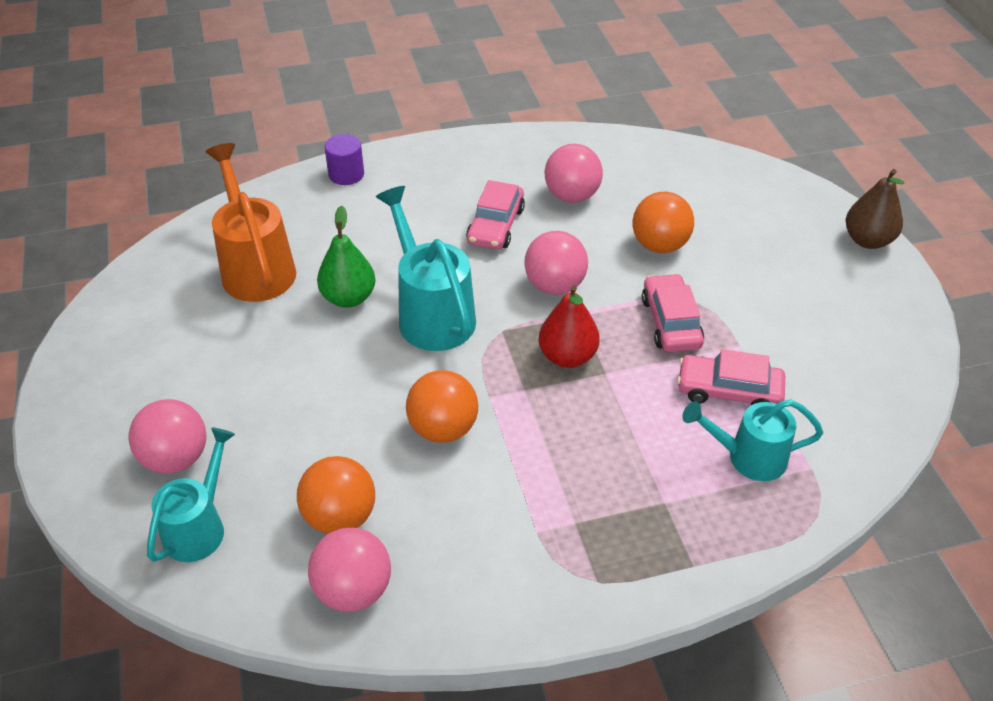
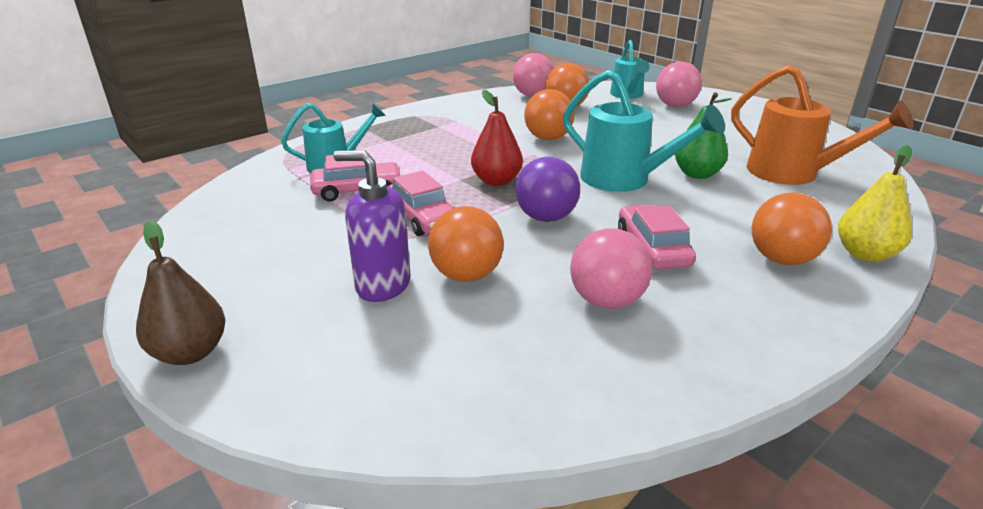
camera: 155 degrees right, 15 degrees down
purple cylinder [325,134,364,185] -> yellow pear [838,145,912,262]
pink ball [524,231,588,295] -> purple ball [515,157,580,222]
none -> purple soap dispenser [333,150,410,302]
none -> orange ball [752,192,832,265]

